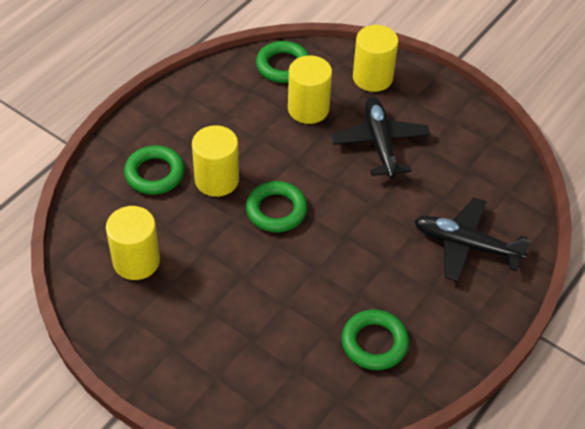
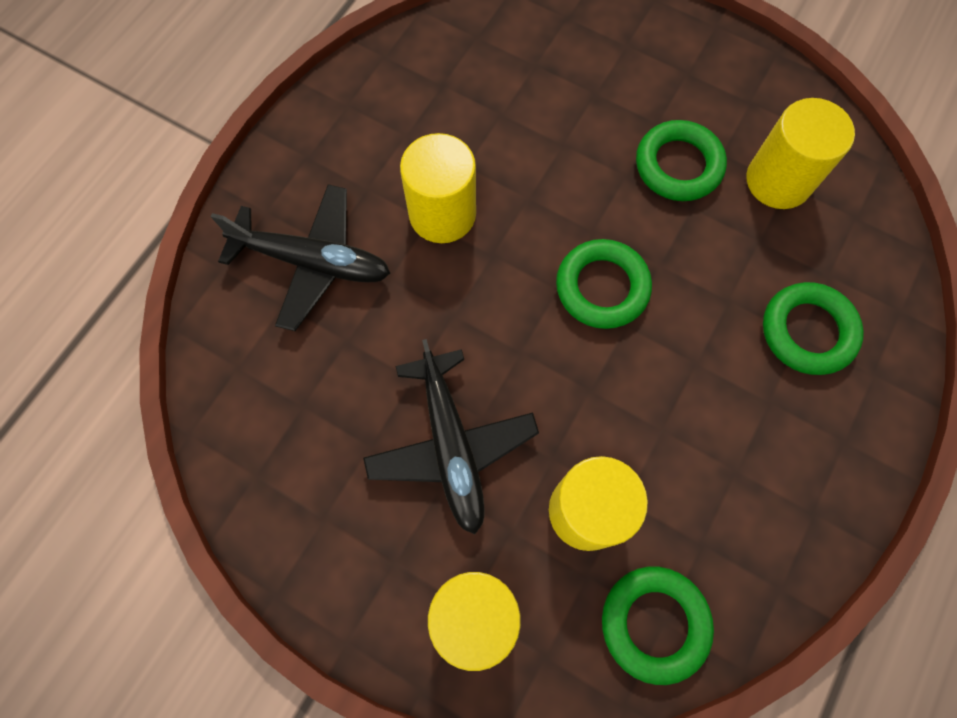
camera: 175 degrees right, 20 degrees up
yellow cylinder [192,125,239,197] -> yellow cylinder moved to [400,133,476,243]
green ring [341,309,409,370] -> green ring moved to [636,120,727,201]

